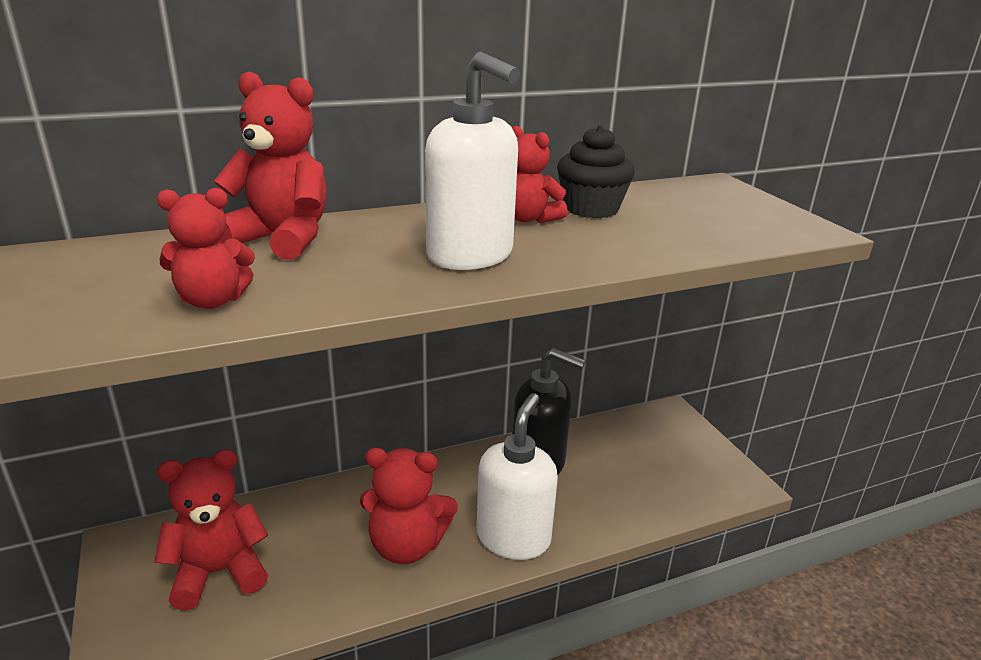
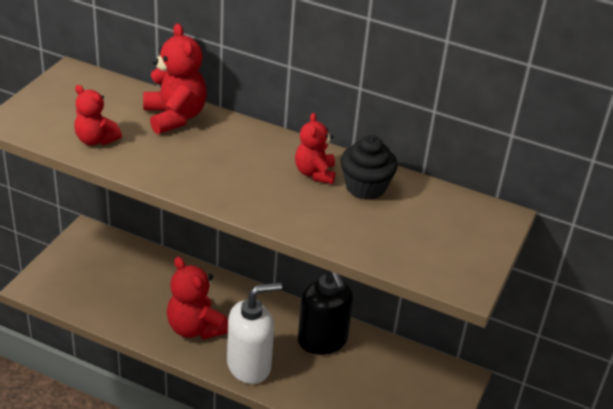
camera: 45 degrees right, 10 degrees up
red teddy bear [154,449,268,610] -> none
white soap dispenser [425,51,520,270] -> none

